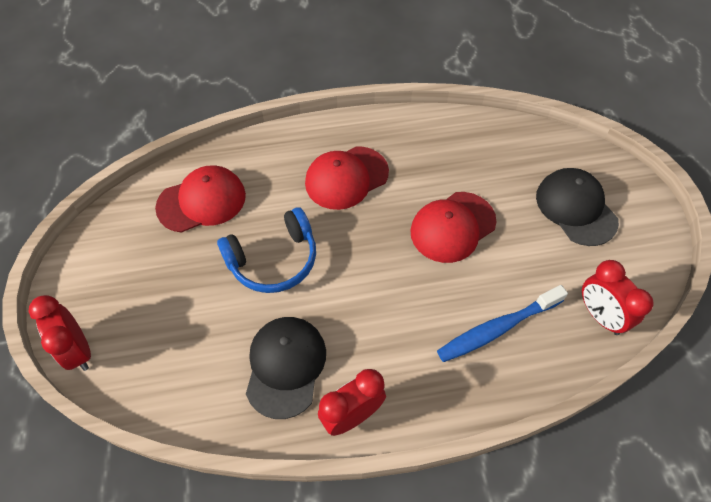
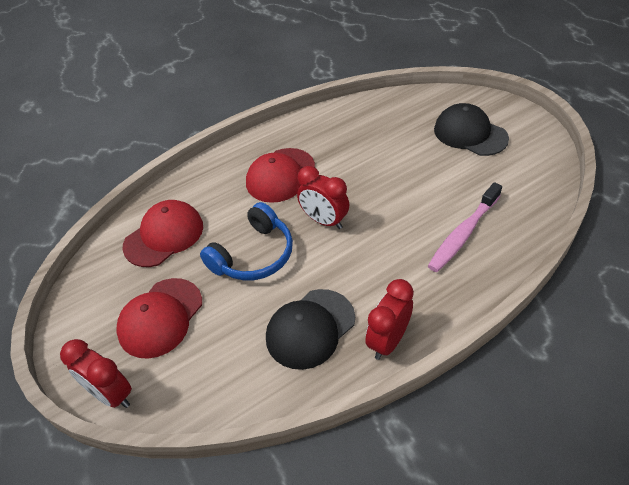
camera: 20 degrees left, 10 degrees down
black cap [246,317,326,419] -> black cap turned 120 degrees counterclockwise [266,289,355,370]
red cap [410,192,496,263] -> red cap moved to [116,278,202,359]
blue toothbrush [437,285,568,362] -> pink toothbrush [428,182,502,272]
red clock [582,260,654,335] -> red clock moved to [297,166,349,229]

